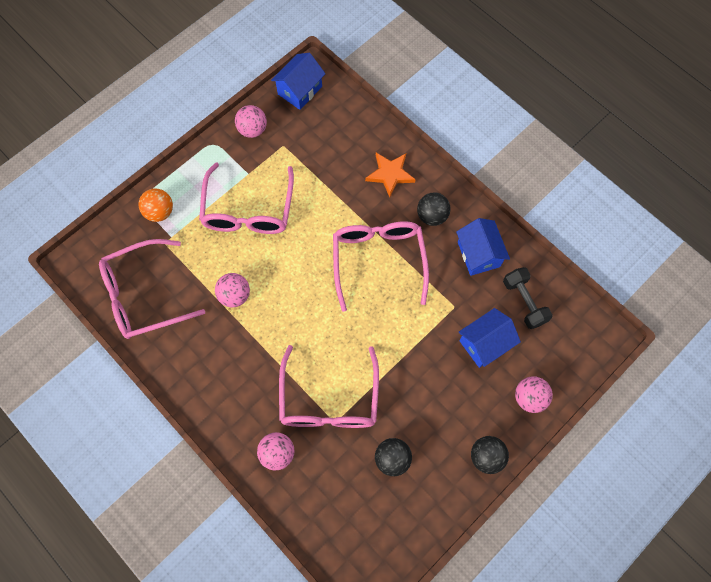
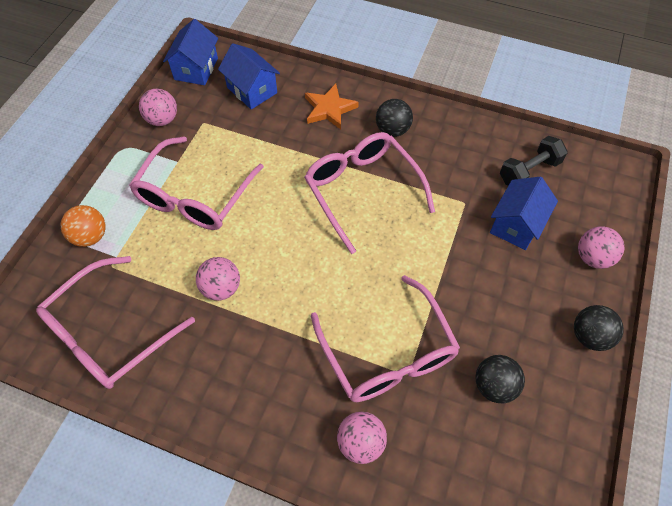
camera: 25 degrees left, 10 degrees down
pink glasses [199,162,294,234] -> pink glasses turned 45 degrees clockwise [129,137,264,230]
blue house [456,218,510,276] -> blue house moved to [218,43,280,109]
black dumbbell [503,267,553,329] -> black dumbbell turned 75 degrees counterclockwise [500,136,568,186]

